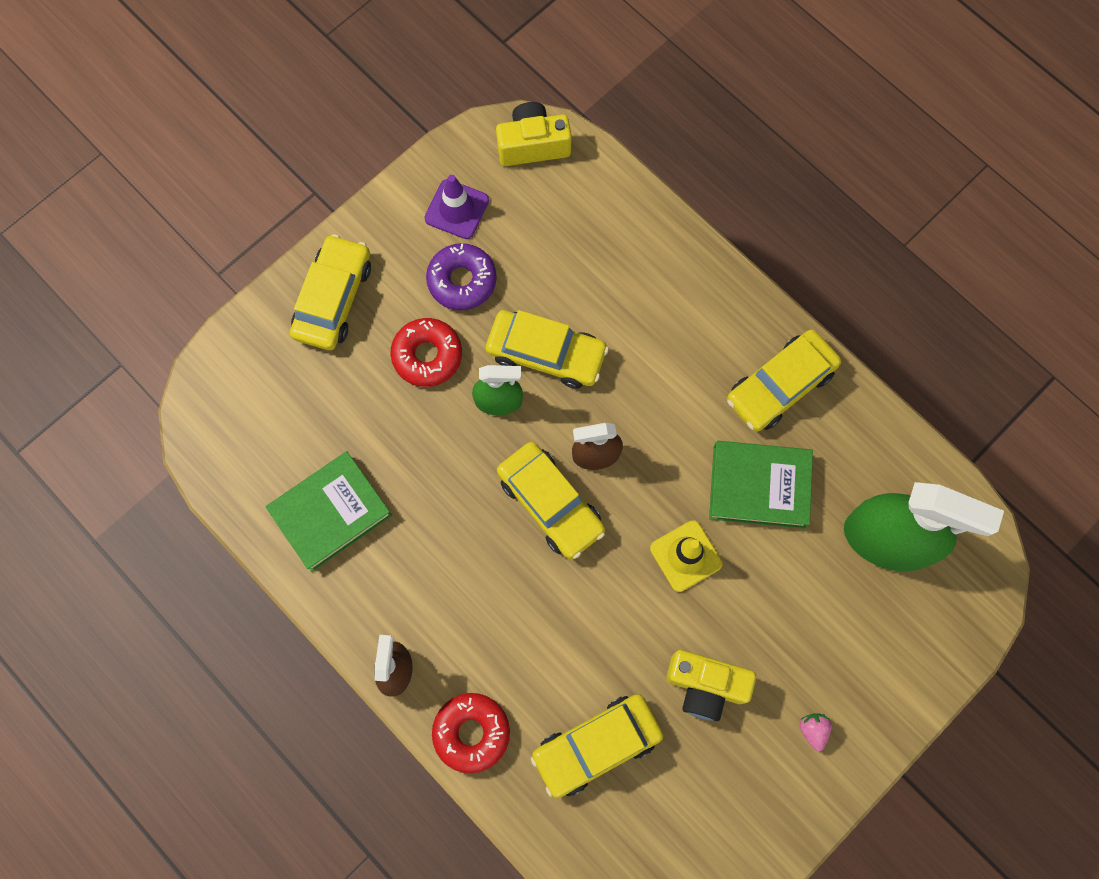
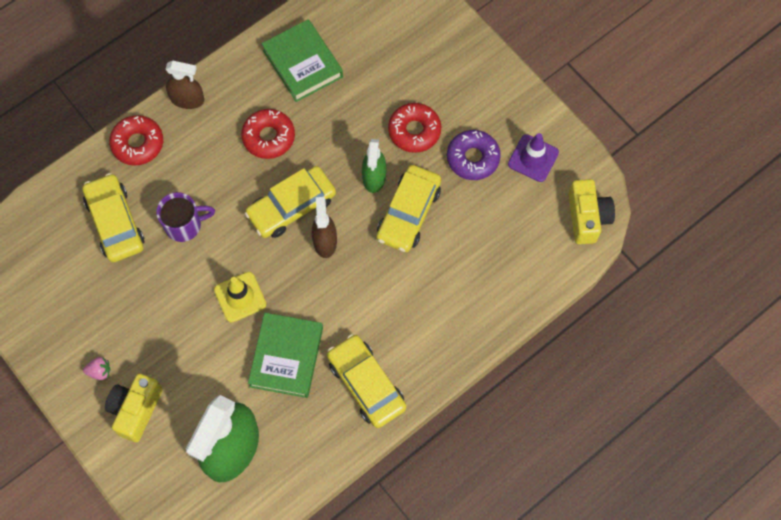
camera: 95 degrees right, 5 degrees down
yellow car [290,234,371,350] -> none
yellow camera [666,650,756,721] -> yellow camera moved to [105,374,163,442]
none -> purple mug [156,192,215,242]
none -> red donut [241,109,295,159]

